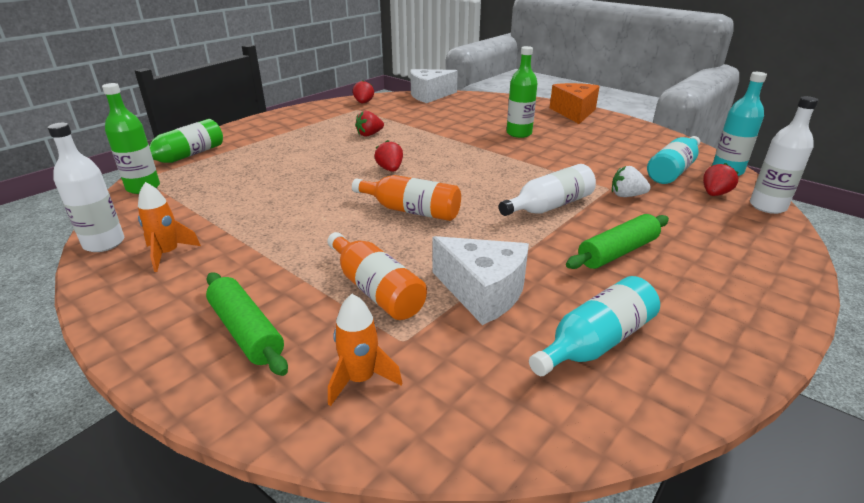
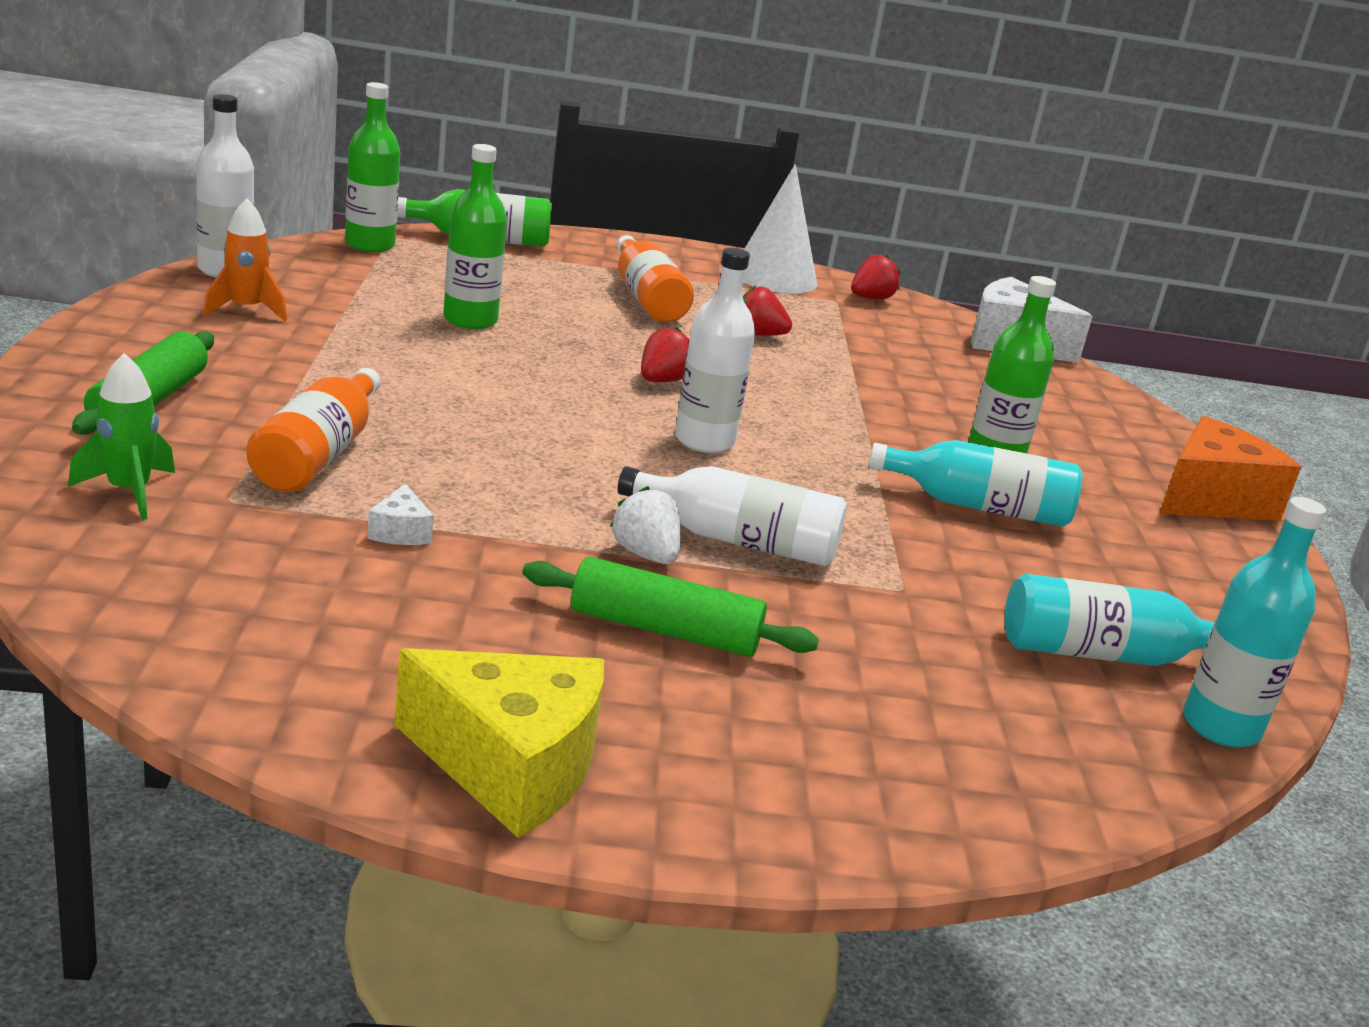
camera: 45 degrees right, 5 degrees down
orange rocket [328,294,402,406] -> green rocket [68,353,175,520]
orange bottle [352,175,461,221] -> orange bottle moved to [616,235,694,322]
white cheese [433,236,529,325] -> white cheese [367,483,434,545], size x0.43
turquoise bottle [529,276,660,376] -> turquoise bottle moved to [868,440,1082,527]
white strawberry [612,166,651,197] -> white strawberry moved to [610,486,681,564]
red strawberry [703,163,739,196] -> none
white bottle [750,96,819,214] -> white bottle moved to [675,248,755,453]
none -> yellow cheese [395,648,604,838]
none -> green bottle [443,144,507,329]
none -> white cone [743,164,817,294]

